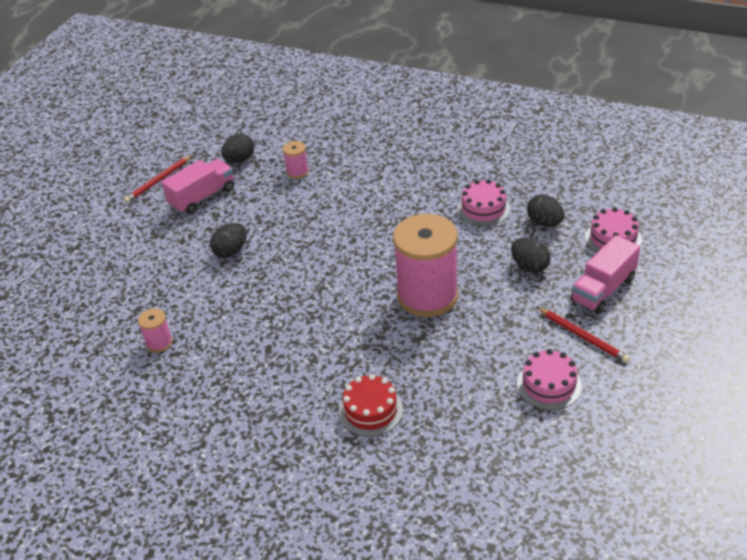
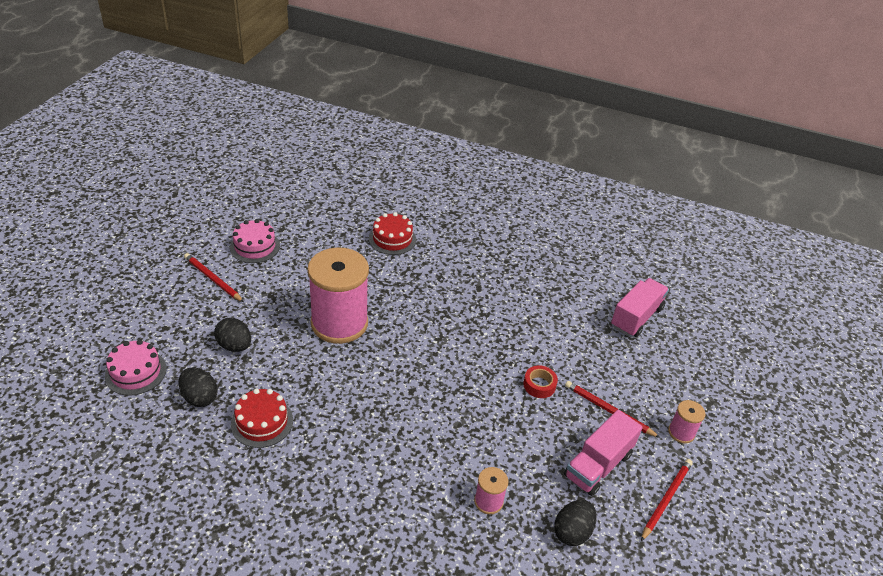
camera: 170 degrees right, 0 degrees up
pink spool [138,308,173,353] -> pink spool moved to [668,400,705,443]
black egg [210,223,247,258] -> red tape [523,365,558,398]
pink cake [457,179,510,226] -> red cake [231,388,293,448]
pink truck [570,235,640,314] -> pink truck moved to [611,278,669,337]
none -> red pencil [565,381,660,438]

